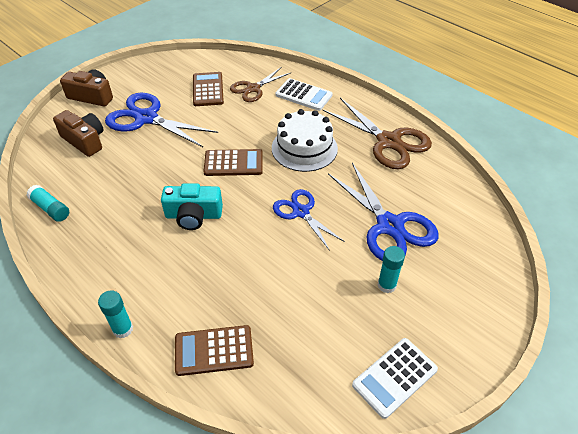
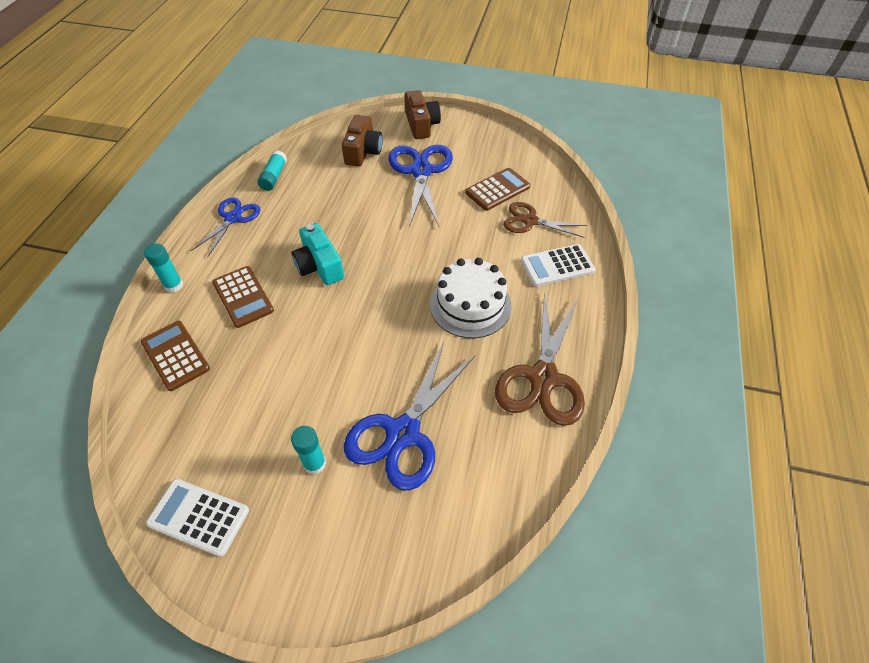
camera: 60 degrees right, 5 degrees up
brown calculator [204,149,263,176] -> brown calculator moved to [212,266,274,328]
blue scissors [273,189,345,251] -> blue scissors moved to [191,198,260,257]
white calculator [276,78,333,111] -> white calculator turned 75 degrees clockwise [521,244,595,287]

